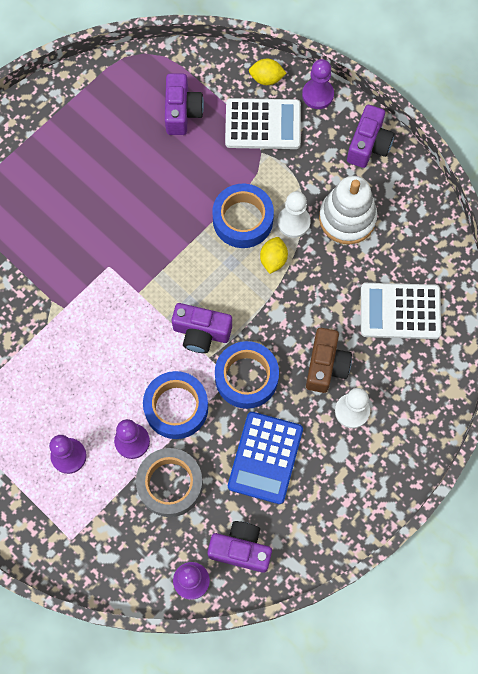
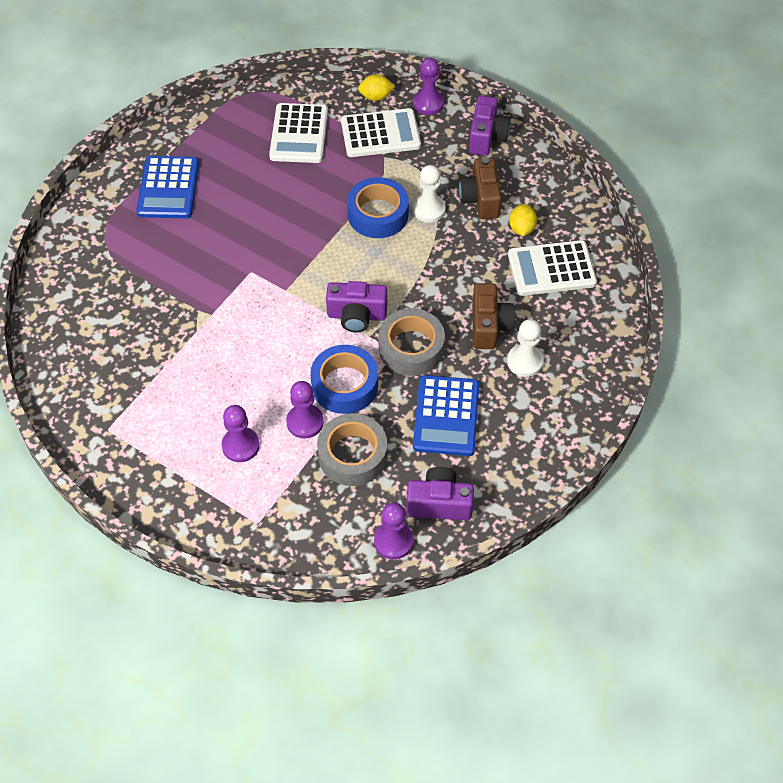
camera: 10 degrees left, 15 degrees down
purple camera [165,73,204,135] -> white calculator [269,103,328,163]
blue tape [215,341,279,409] -> grey tape [378,308,445,376]
yellow lemon [260,237,288,274] -> yellow lemon moved to [509,204,537,236]
white stacking toy [319,176,377,244] -> brown camera [459,157,502,219]
none -> blue calculator [136,156,199,218]

